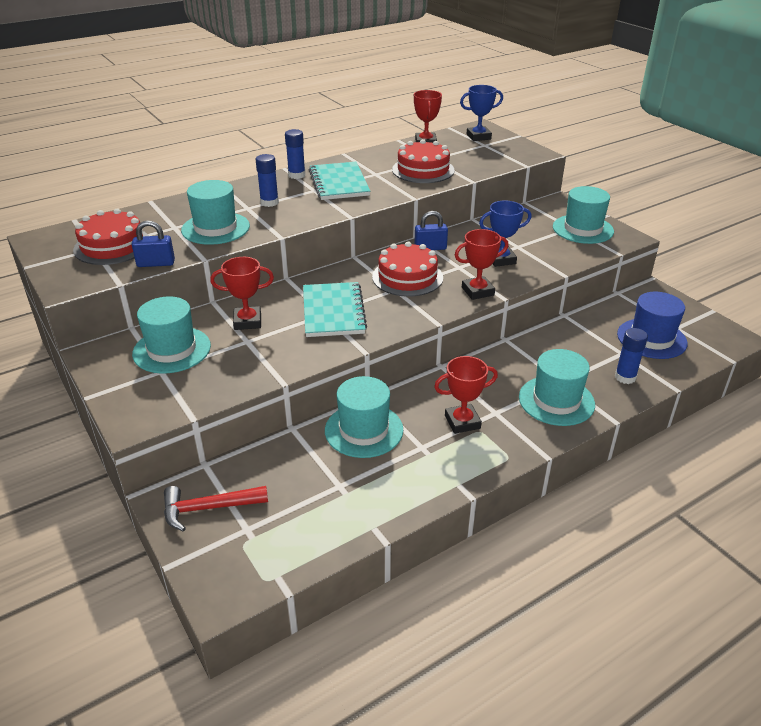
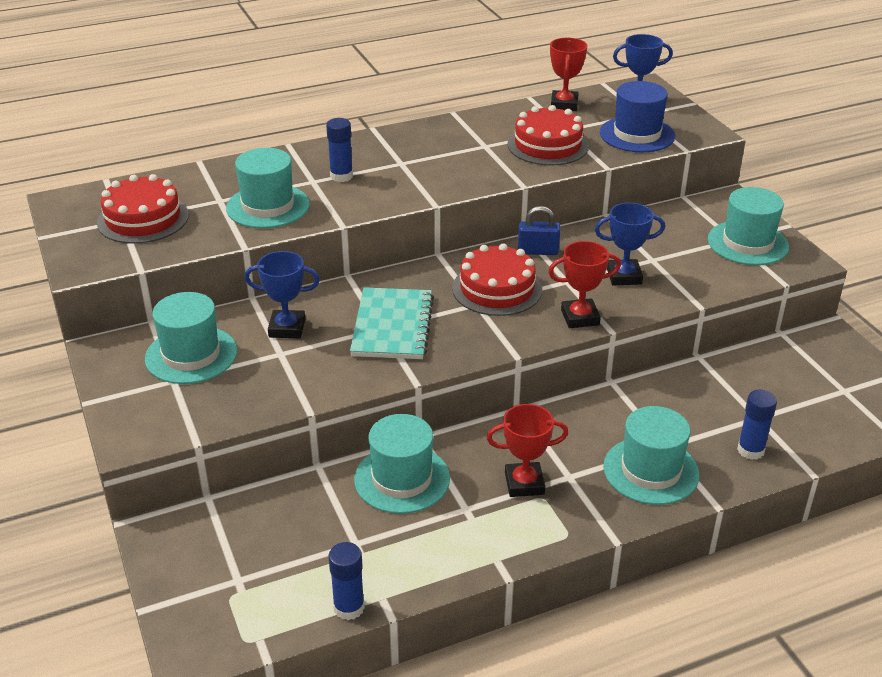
camera: 10 degrees right, 0 degrees up
blue padlock [132,220,175,267] -> none
red hammer [164,486,268,532] -> none
red trophy [210,257,274,330] -> blue trophy [244,251,320,338]
blue glue stick [285,129,305,179] -> blue glue stick moved to [328,542,365,620]
turquoise notebook [309,162,370,200] -> none
blue hat [617,292,688,359] -> blue hat moved to [600,81,675,152]

